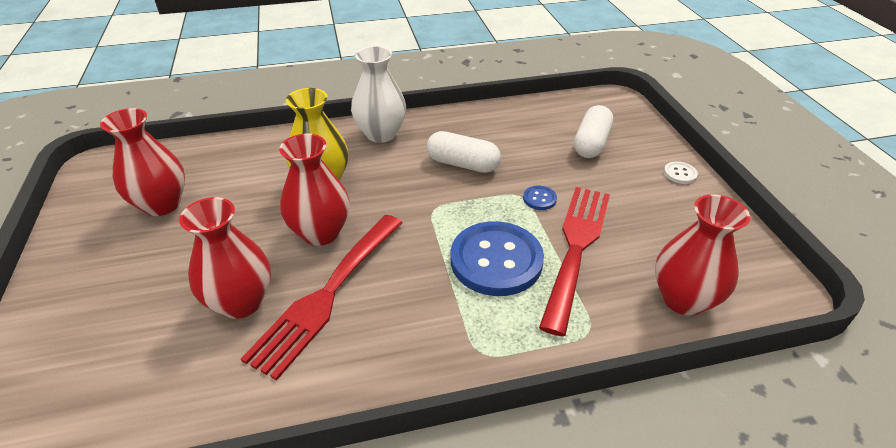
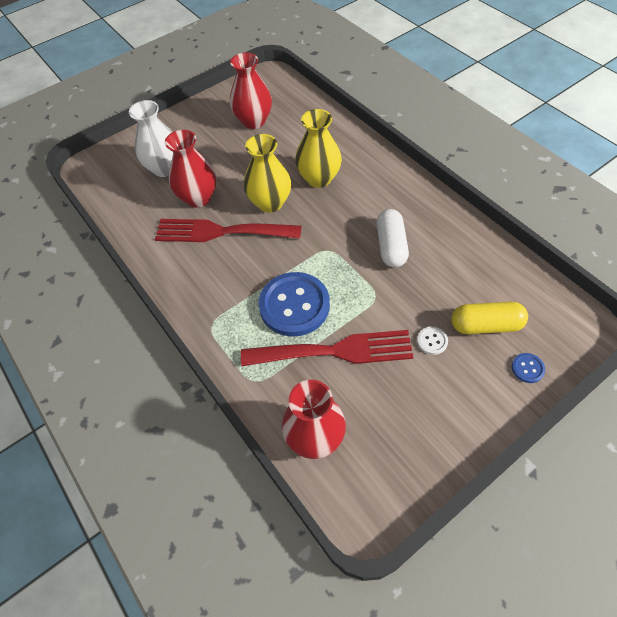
camera: 70 degrees right, 15 degrees up
red vase [279,134,350,246] -> yellow vase [244,134,291,213]
white vase [351,46,406,143] -> white vase moved to [129,100,173,177]
blue button [523,186,557,210] -> blue button moved to [512,353,545,383]
white capsule [574,105,613,158] -> yellow capsule [451,302,528,334]
white button [664,162,698,184] -> white button moved to [417,327,448,355]

